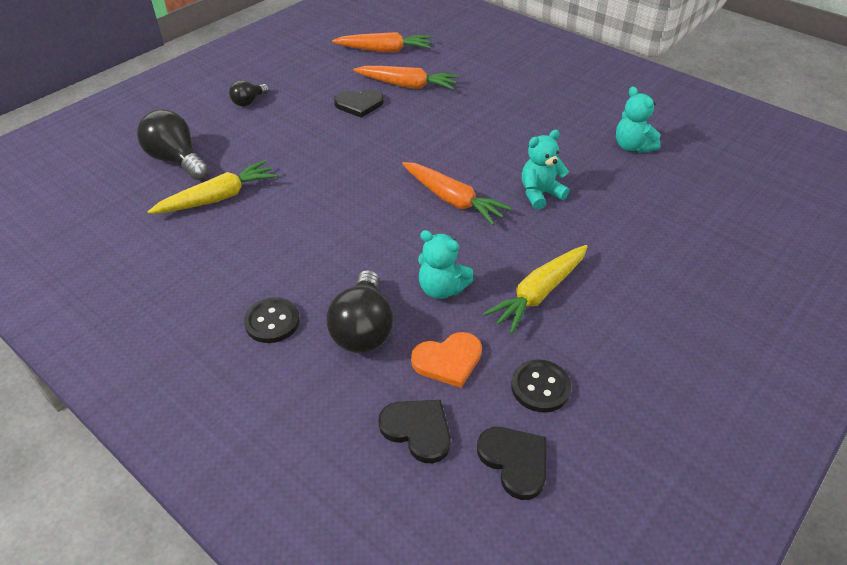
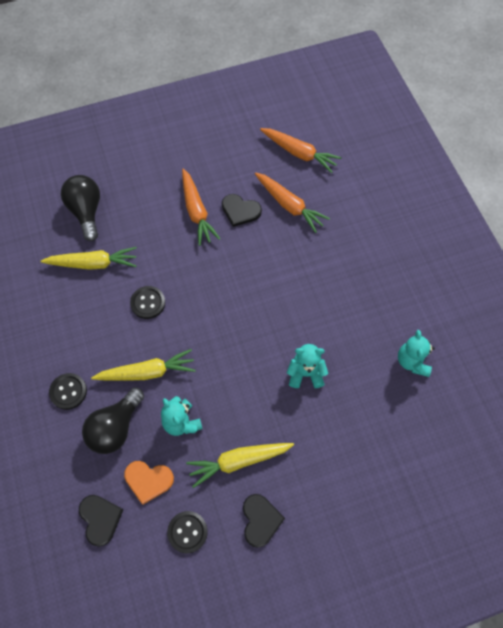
camera: 30 degrees right, 20 degrees up
black light bulb [229,80,269,107] -> none
orange carrot [402,162,512,225] -> orange carrot moved to [182,168,220,246]
black heart [477,427,546,500] -> black heart moved to [243,494,285,548]
none -> yellow carrot [91,349,196,381]
none -> black button [130,286,165,319]

